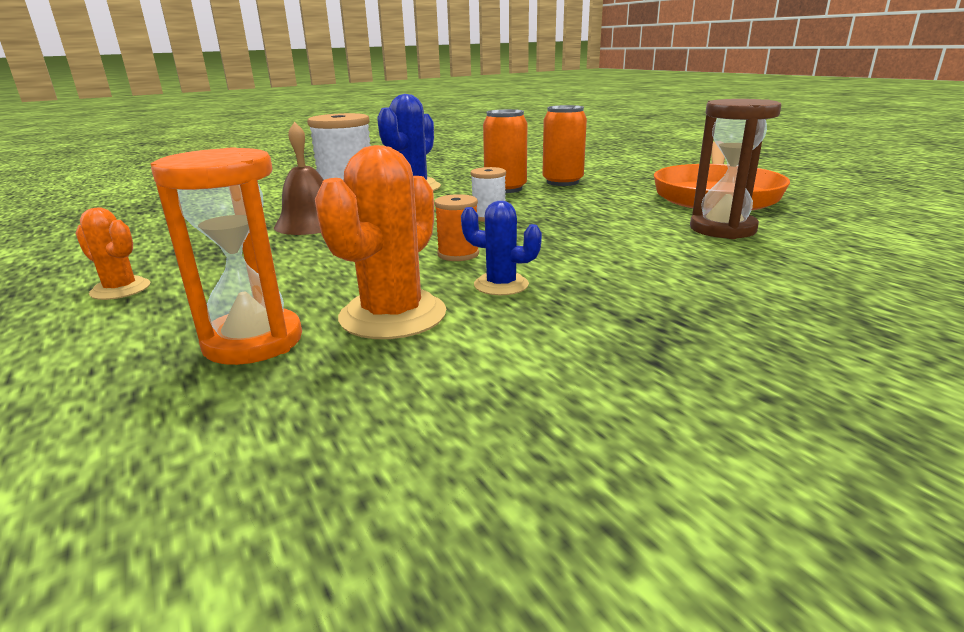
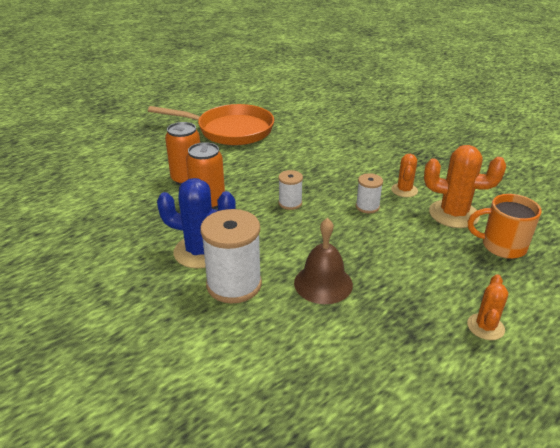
camera: 100 degrees left, 10 degrees up
orange hourglass [150,147,302,365] -> orange mug [468,194,542,259]
orange spool [434,194,479,261] -> white spool [356,173,383,213]
blue cactus [461,201,542,295] -> orange cactus [391,154,418,197]
brown hourglass [690,99,781,239] -> none

